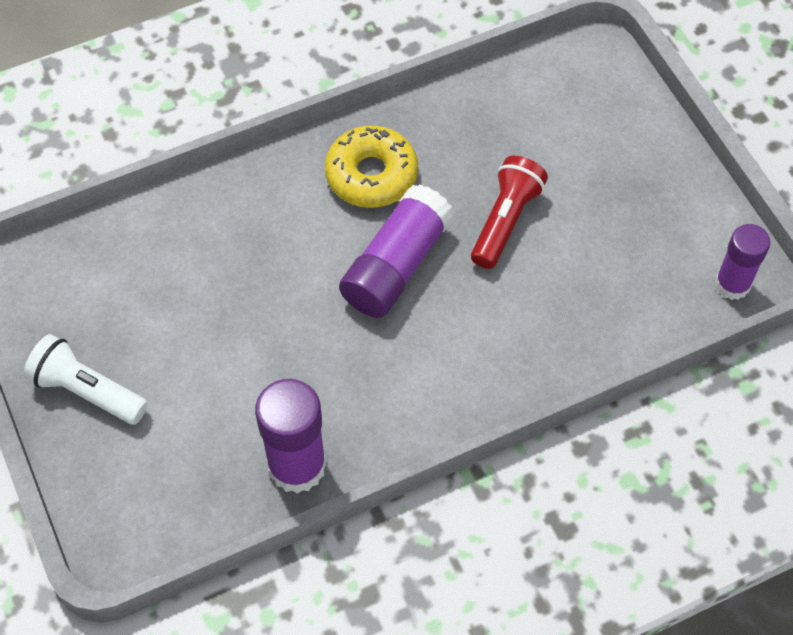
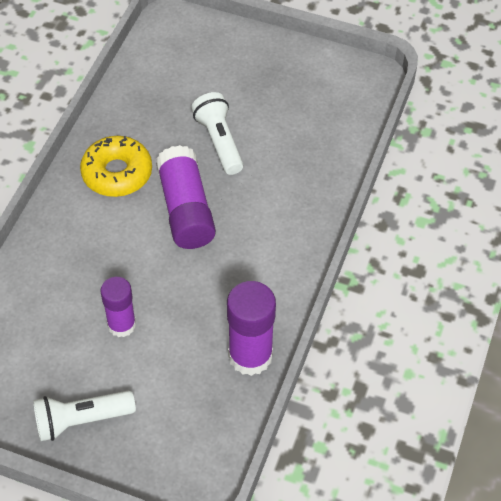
camera: 45 degrees left, 5 degrees down
red flashlight [471,156,548,269] -> white flashlight [191,92,243,175]
purple glue stick [715,224,770,300] -> purple glue stick moved to [100,277,136,337]

